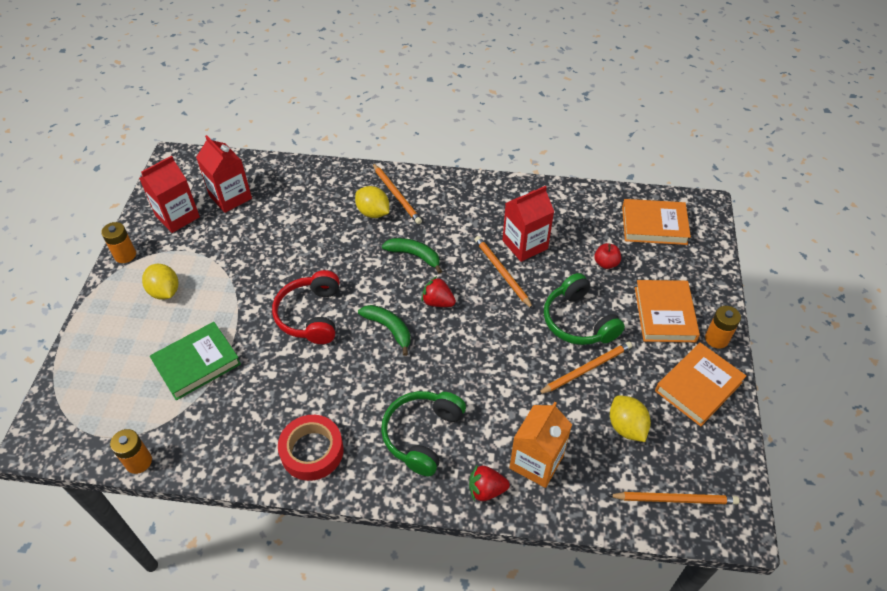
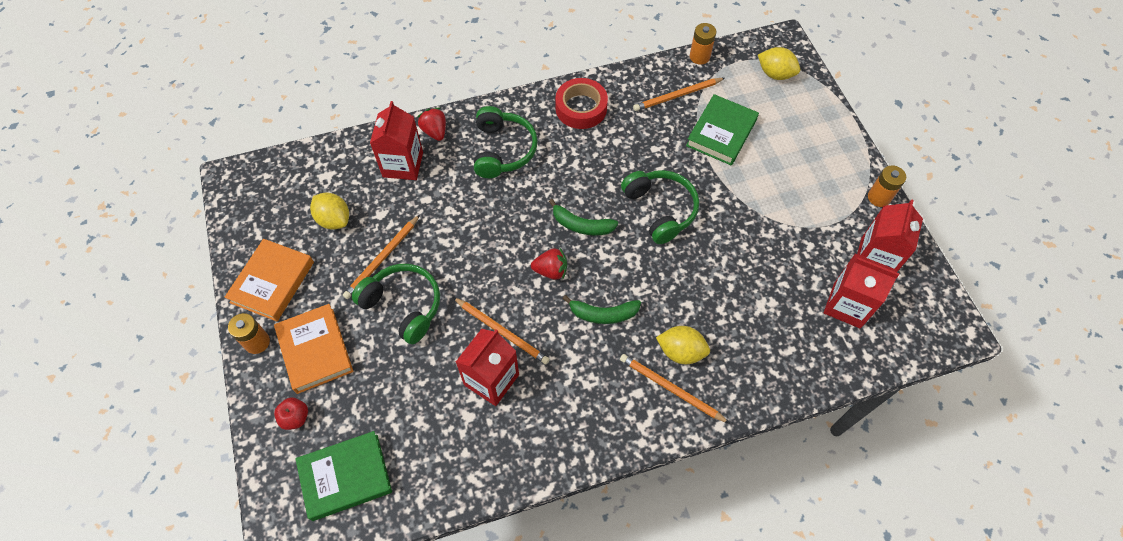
camera: 155 degrees right, 10 degrees up
yellow lemon [142,264,178,300] -> yellow lemon moved to [758,47,800,80]
red headphones [272,270,340,344] -> green headphones [621,170,699,244]
red strawberry [469,464,510,502] -> red strawberry turned 90 degrees counterclockwise [417,108,446,141]
orange carton [510,402,572,488] -> red carton [370,101,423,180]
red apple [594,243,621,269] -> red apple moved to [274,397,308,430]
orange pencil [608,492,740,504] -> orange pencil moved to [633,78,725,111]
orange book [622,199,691,245] -> green book [295,431,392,521]

